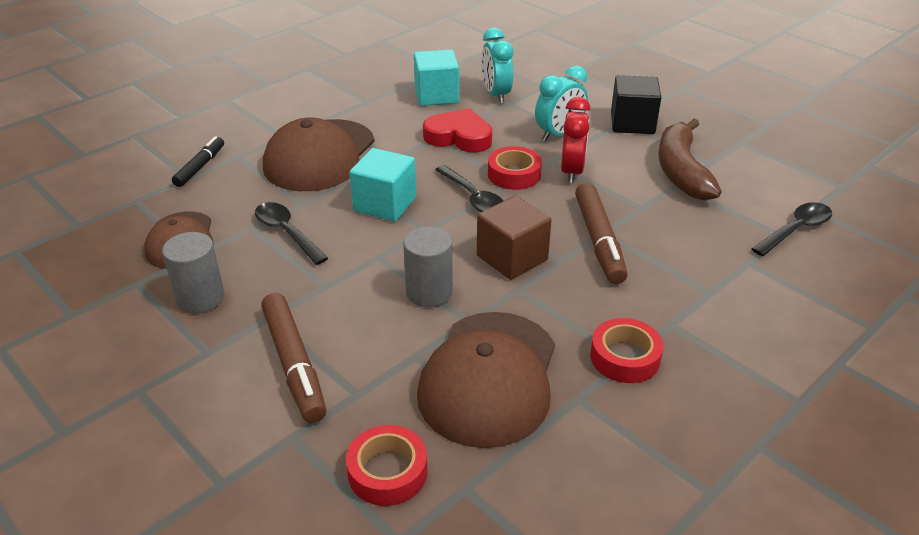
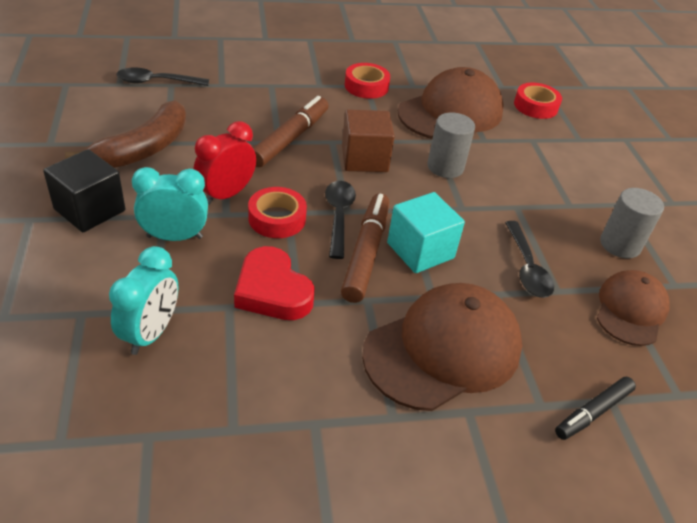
camera: 150 degrees left, 5 degrees up
brown marker [261,293,327,423] -> brown marker moved to [341,193,389,303]
turquoise cube [414,49,459,106] -> none

